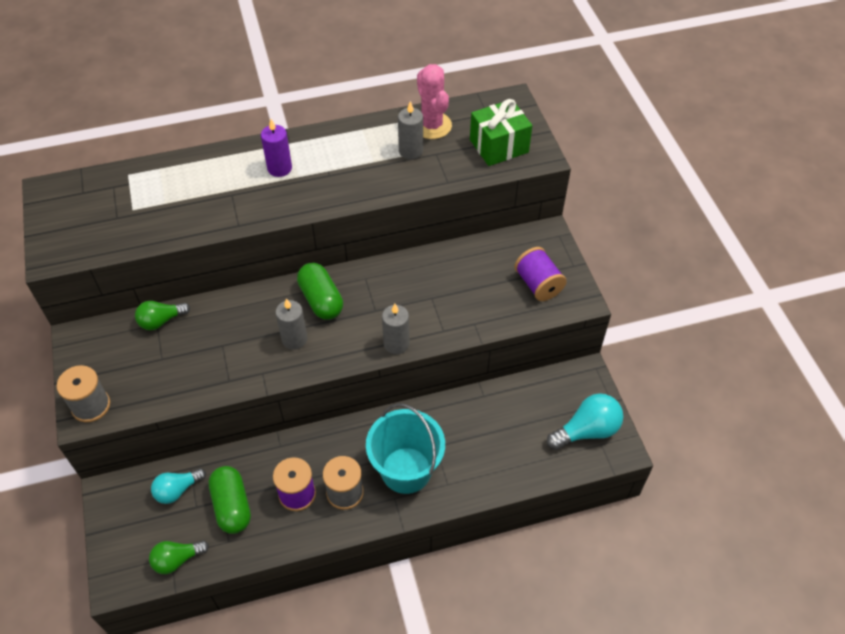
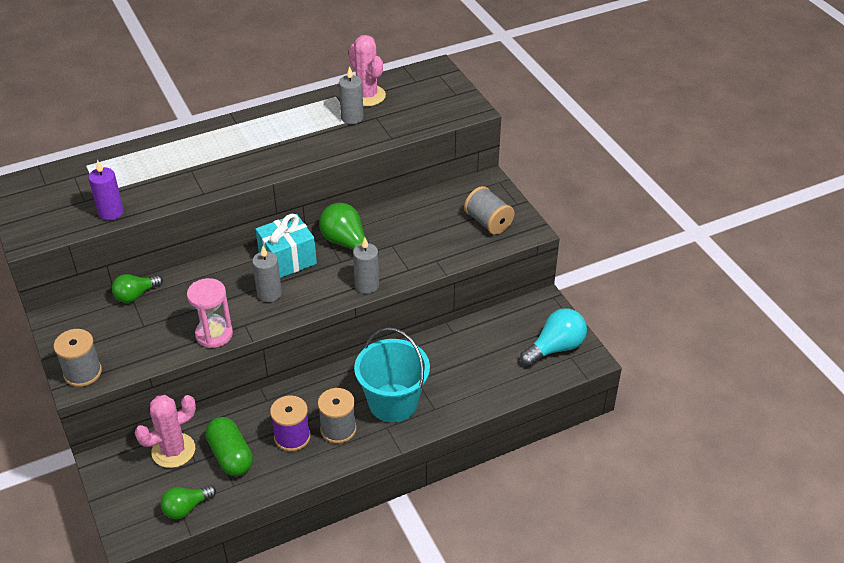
camera: 10 degrees left, 10 degrees down
turquoise light bulb [151,468,206,504] -> pink cactus [135,395,196,468]
purple candle [261,119,292,177] -> purple candle moved to [88,160,124,220]
green capsule [297,263,343,320] -> turquoise gift [256,214,317,278]
green gift [470,99,532,166] -> none
purple spool [514,247,567,301] -> grey spool [464,186,514,235]
none -> pink hourglass [187,278,233,348]
none -> green light bulb [319,203,379,257]

